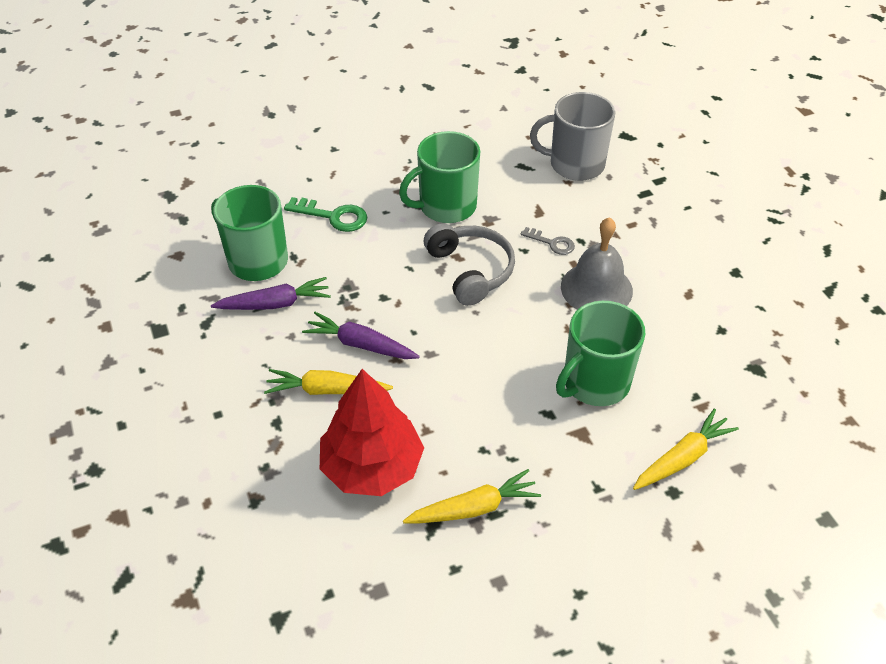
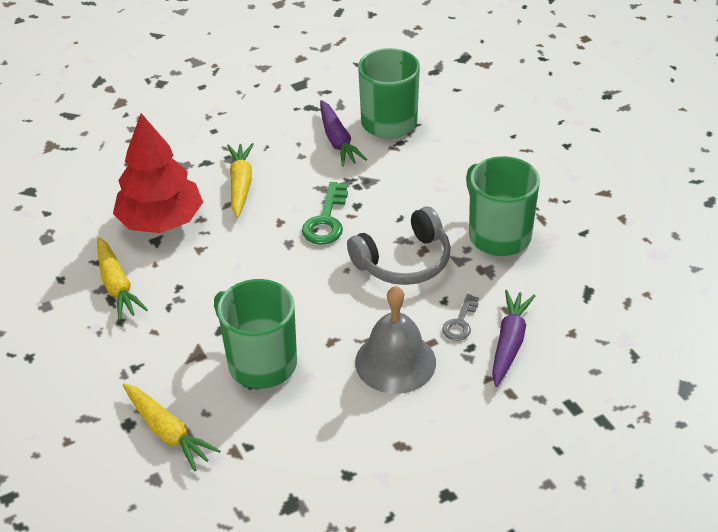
camera: 85 degrees right, 5 degrees down
green key [284,197,367,232] -> green key moved to [302,182,348,245]
purple carrot [302,312,420,359] -> purple carrot moved to [492,290,535,387]
grey mug [530,92,616,181] -> none

